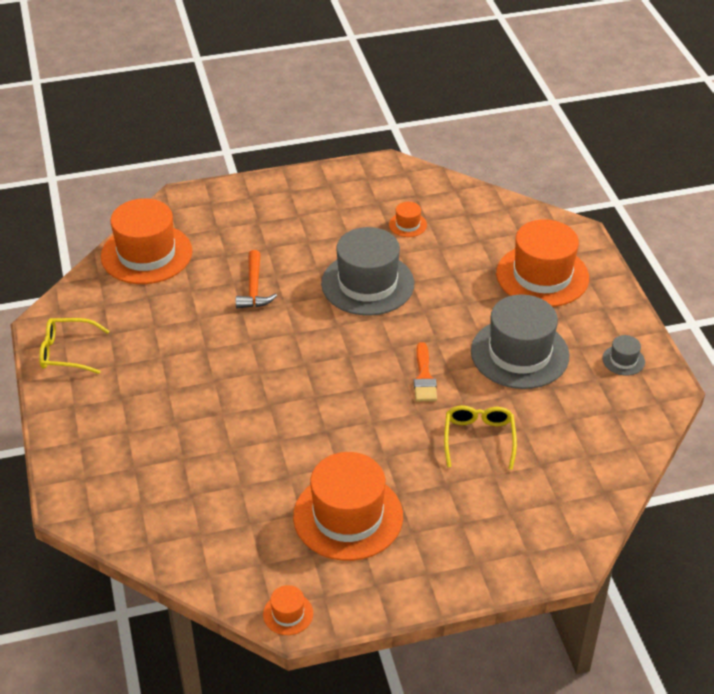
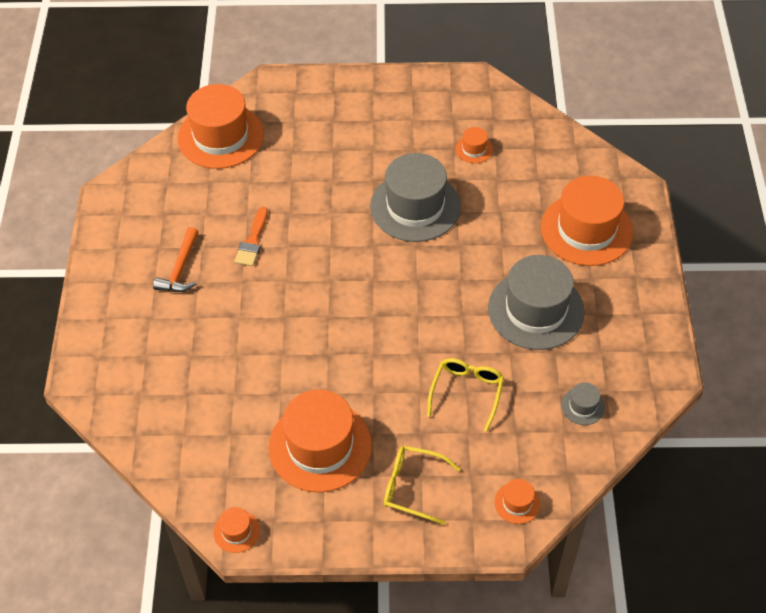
camera: 15 degrees right, 10 degrees up
yellow glasses [39,318,109,374] -> yellow glasses moved to [384,446,460,525]
orange hammer [236,250,277,308] -> orange hammer moved to [153,227,199,292]
orange brush [414,342,437,401] -> orange brush moved to [234,207,268,266]
grey hat [602,335,645,376] -> grey hat moved to [561,382,605,425]
none -> orange hat [494,479,540,524]

